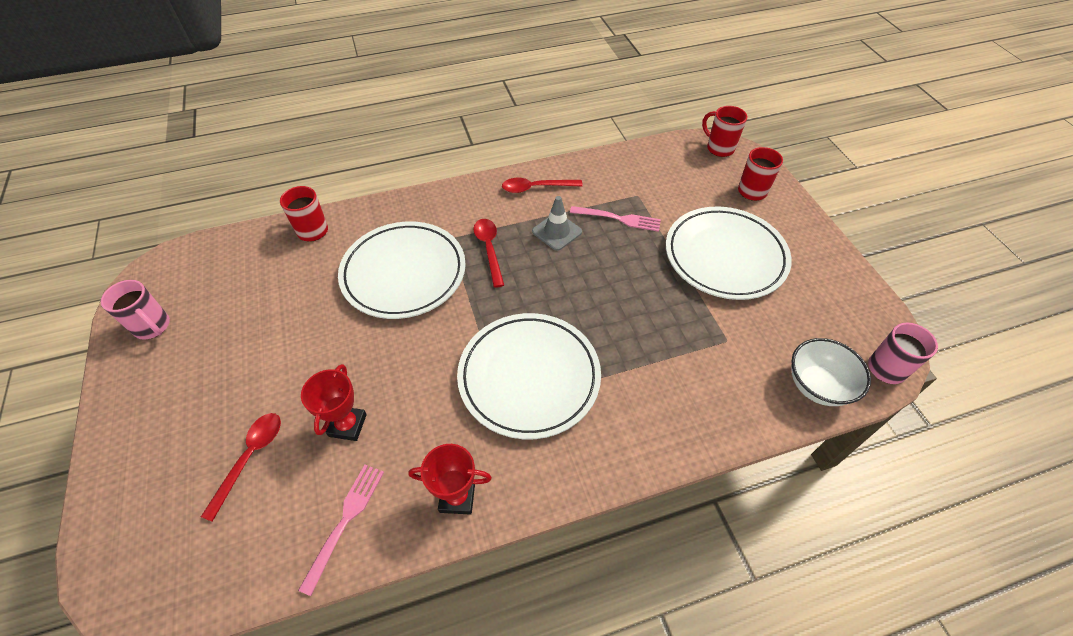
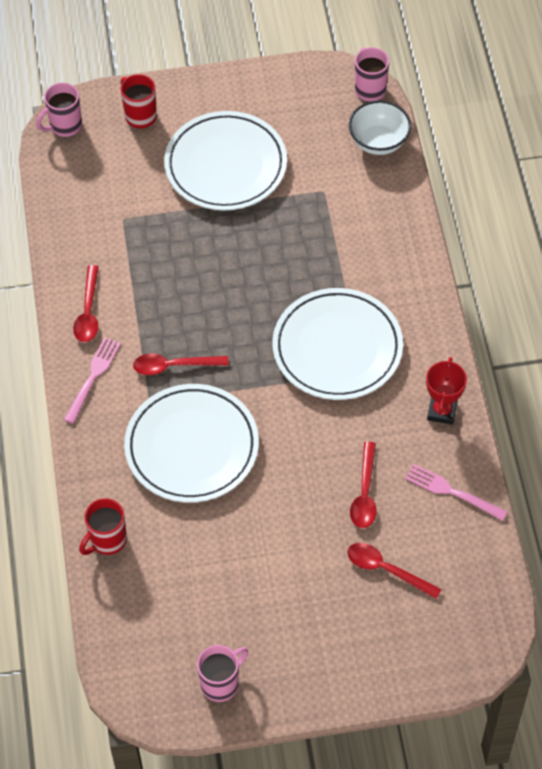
camera: 80 degrees left, 5 degrees up
red trophy [301,364,367,441] -> red spoon [350,442,377,528]
grey traffic cone [532,196,582,251] -> none
pink fork [570,206,661,232] -> pink fork moved to [64,337,121,424]
red mug [702,106,747,157] -> pink mug [36,83,82,137]

